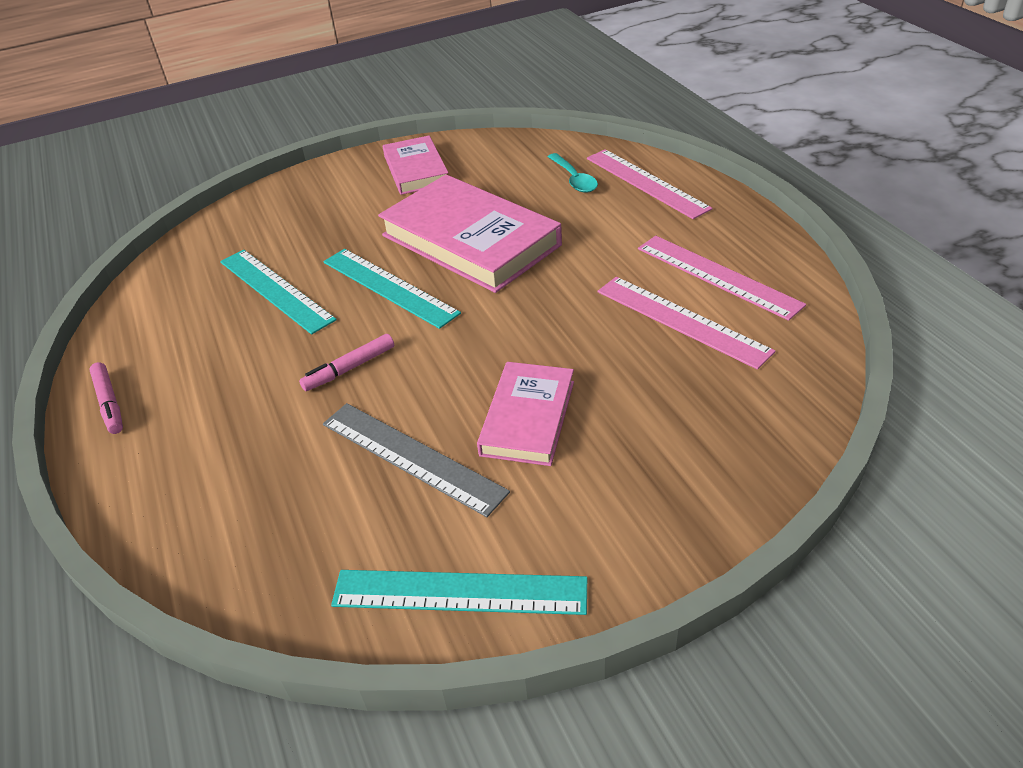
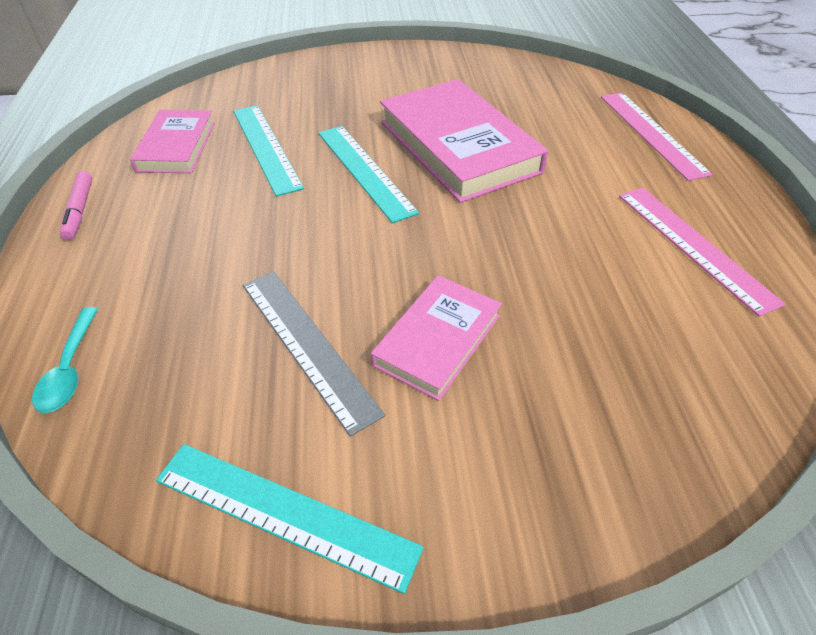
camera: 15 degrees right, 5 degrees up
pink marker [299,334,394,391] -> none
pink book [383,136,448,195] -> pink book moved to [130,110,215,173]
turquoise spoon [548,153,598,193] -> turquoise spoon moved to [32,307,98,413]
pink ruler [598,277,776,369] -> none

